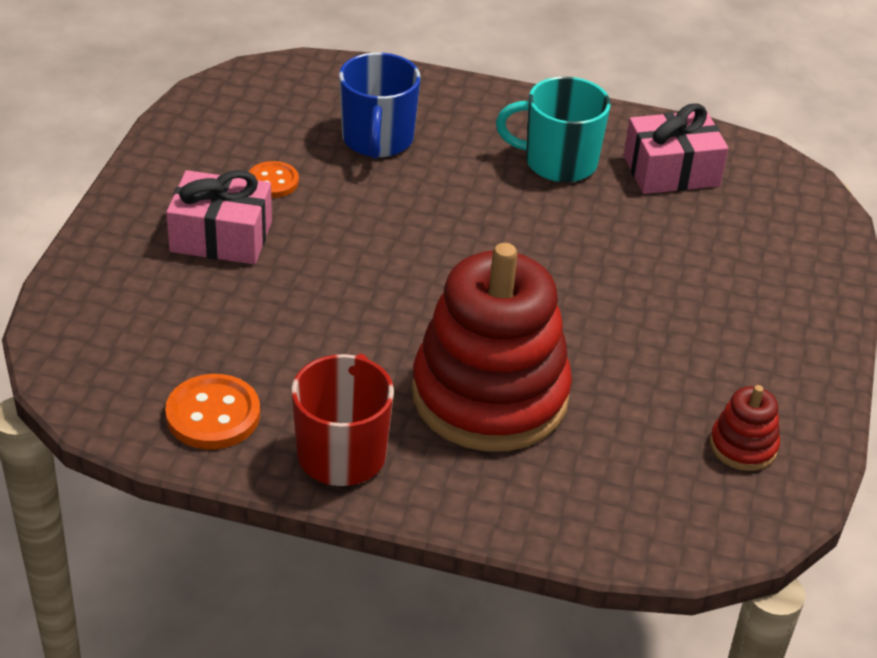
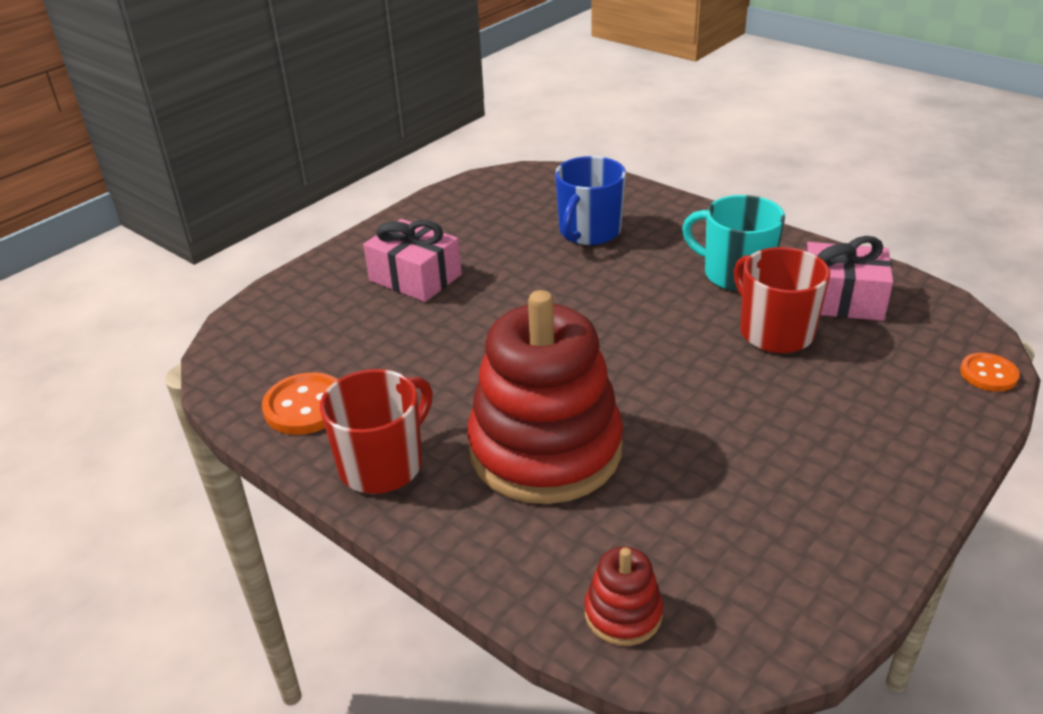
camera: 30 degrees right, 5 degrees down
orange button [249,161,299,198] -> orange button moved to [960,353,1020,392]
red stacking toy [710,385,780,471] -> red stacking toy moved to [584,547,663,646]
none -> red mug [734,247,830,353]

